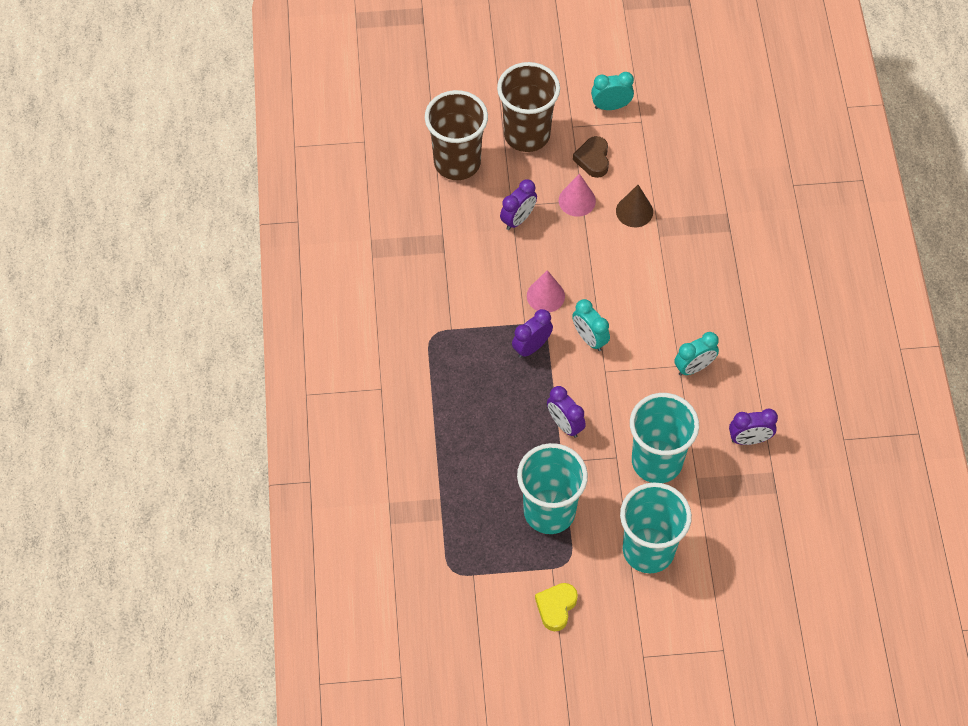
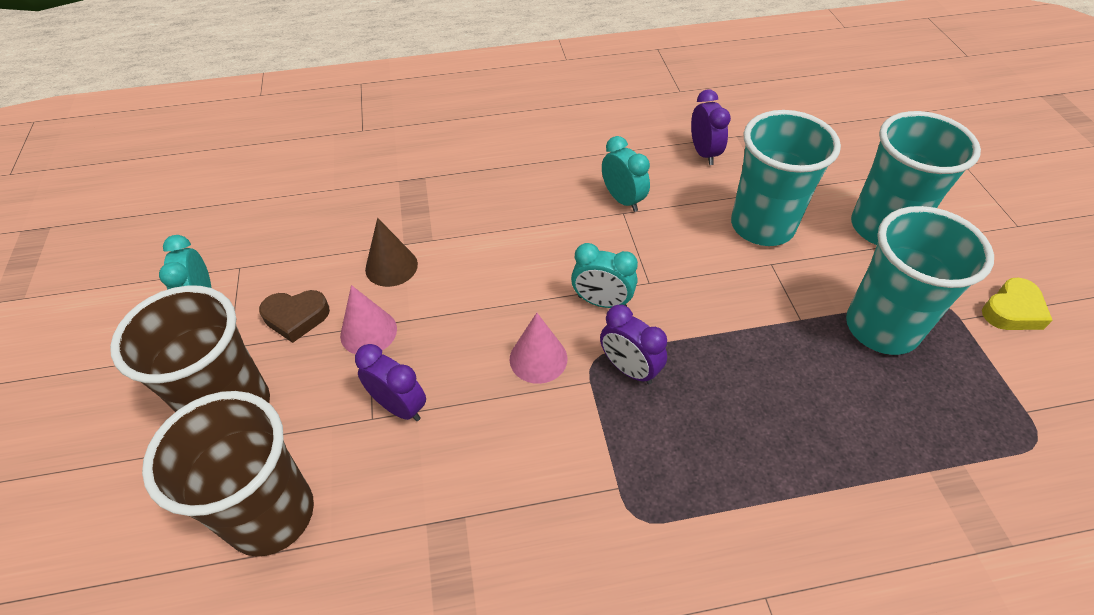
camera: 95 degrees left, 10 degrees down
yellow heart [535,583,578,631] -> yellow heart turned 60 degrees counterclockwise [982,278,1053,330]
purple clock [547,386,586,438] -> none
turquoise clock [572,299,610,351] -> turquoise clock turned 60 degrees clockwise [571,243,638,308]

